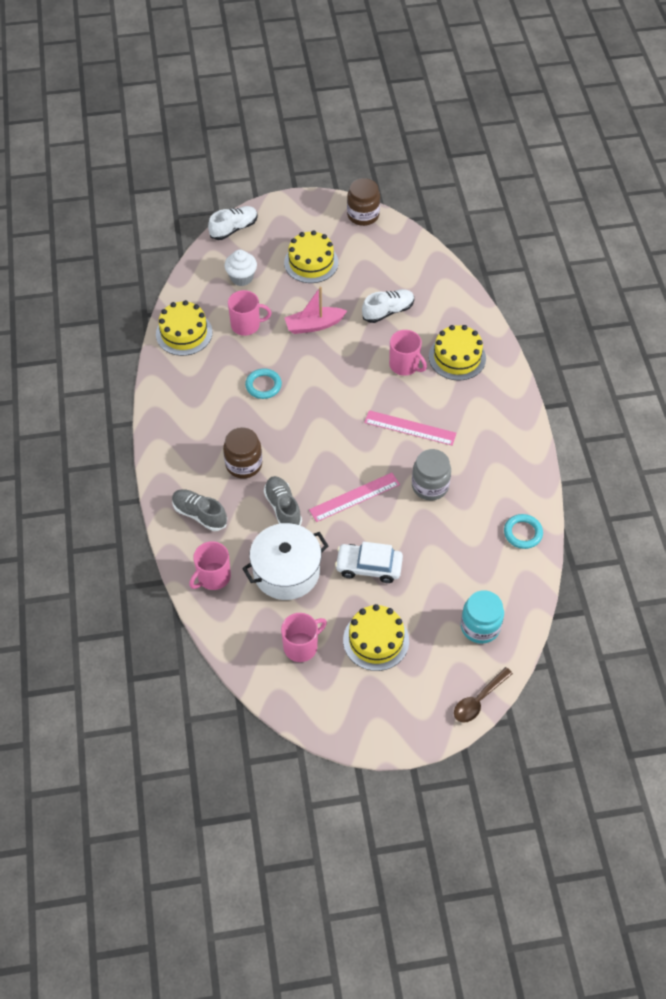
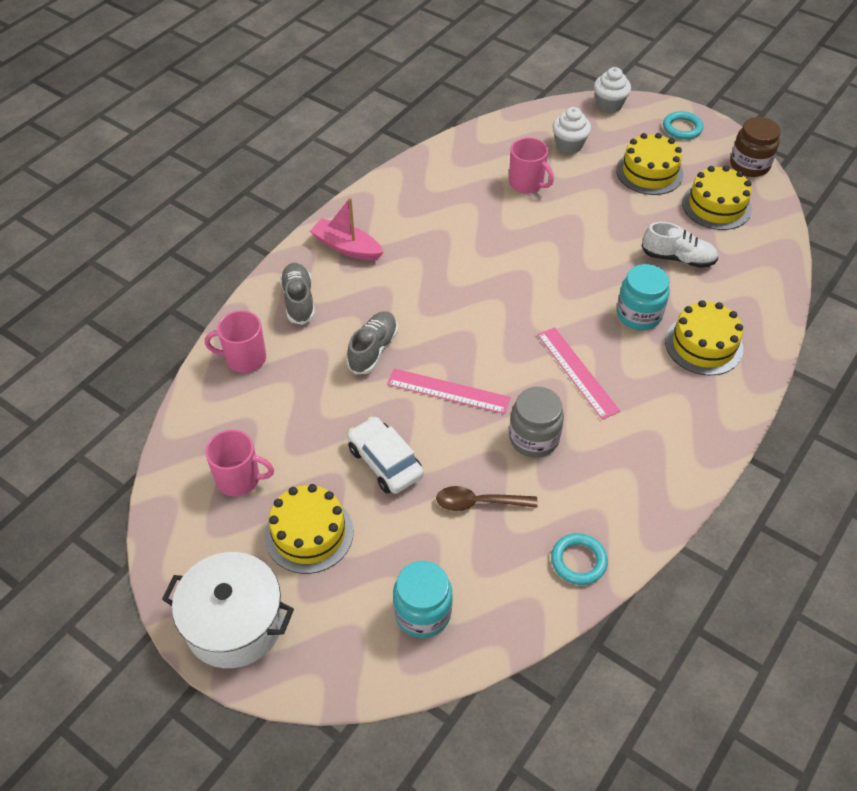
camera: 45 degrees right, 5 degrees down
yellow cake [156,300,212,356] -> yellow cake moved to [682,166,752,230]
white shoe [208,206,258,240] -> white cupcake [594,67,631,113]
brown jar [223,427,262,479] -> none
white pot [242,523,328,600] -> white pot moved to [162,552,294,668]
turquoise ring [245,368,282,399] -> turquoise ring moved to [663,111,703,140]
pink boat [284,287,347,334] -> pink boat moved to [310,197,384,261]
pink mug [389,330,427,376] -> turquoise jar [617,264,669,330]
brown spoon [454,667,513,723] -> brown spoon moved to [436,486,537,511]

